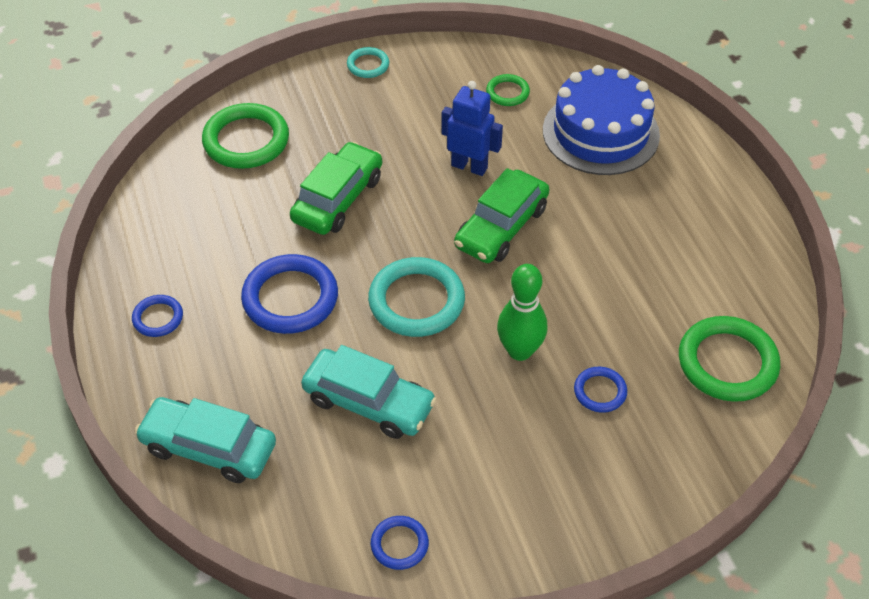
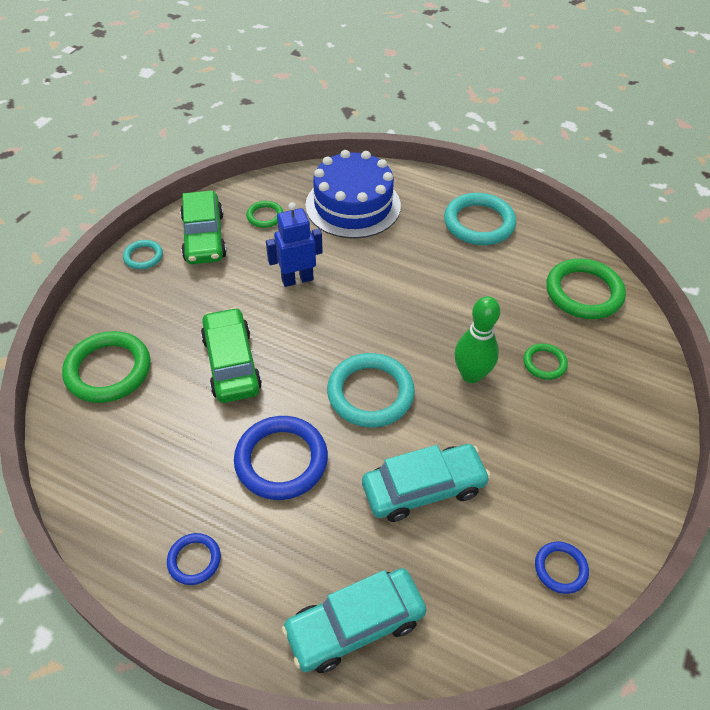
camera: 45 degrees left, 0 degrees up
green car [454,168,550,263] -> green car moved to [180,190,227,264]
blue ring [574,367,627,413] -> green ring [523,343,568,380]
none -> turquoise ring [444,193,516,245]

